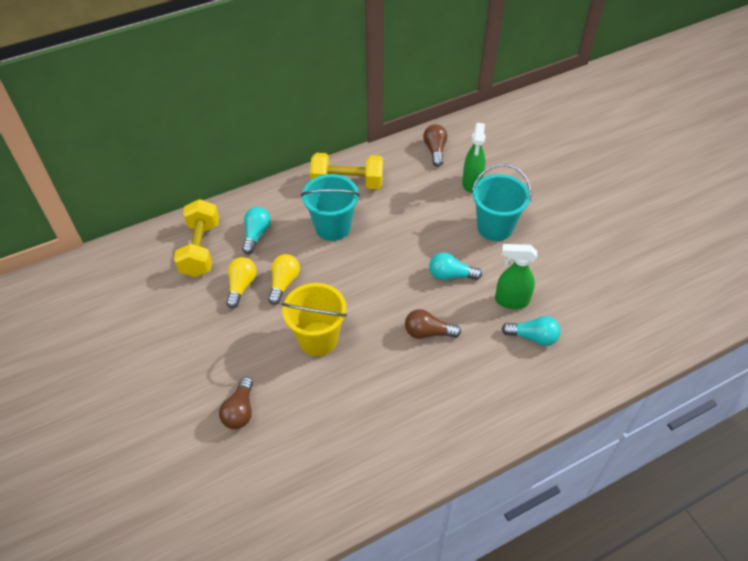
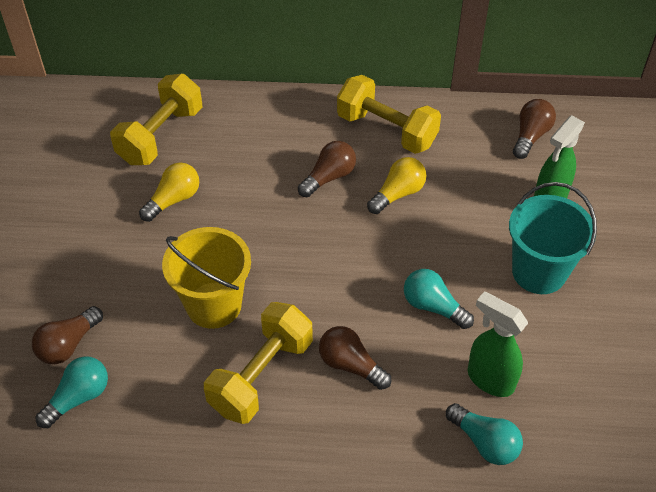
camera: 30 degrees right, 0 degrees up
turquoise light bulb [242,207,271,254] -> turquoise light bulb moved to [35,356,108,428]
yellow light bulb [268,254,300,305] -> yellow light bulb moved to [367,157,426,214]
turquoise bucket [301,174,360,241] -> brown light bulb [298,141,356,197]
none -> yellow dumbbell [204,302,313,424]

